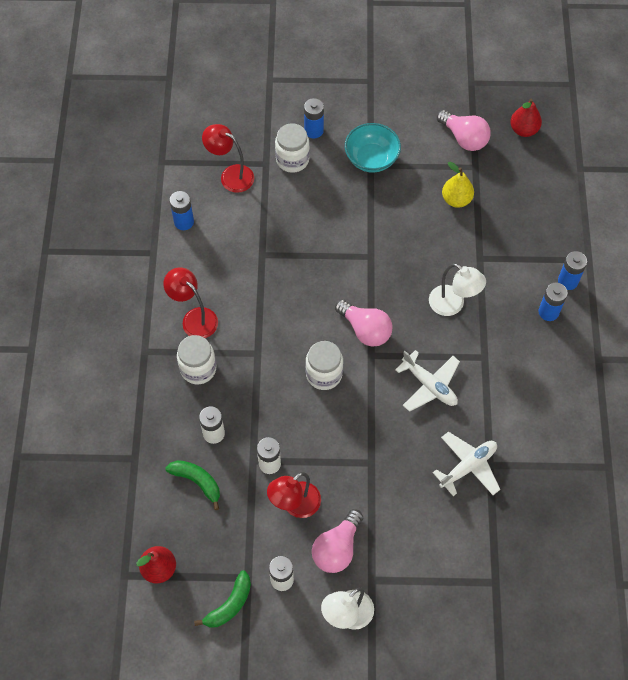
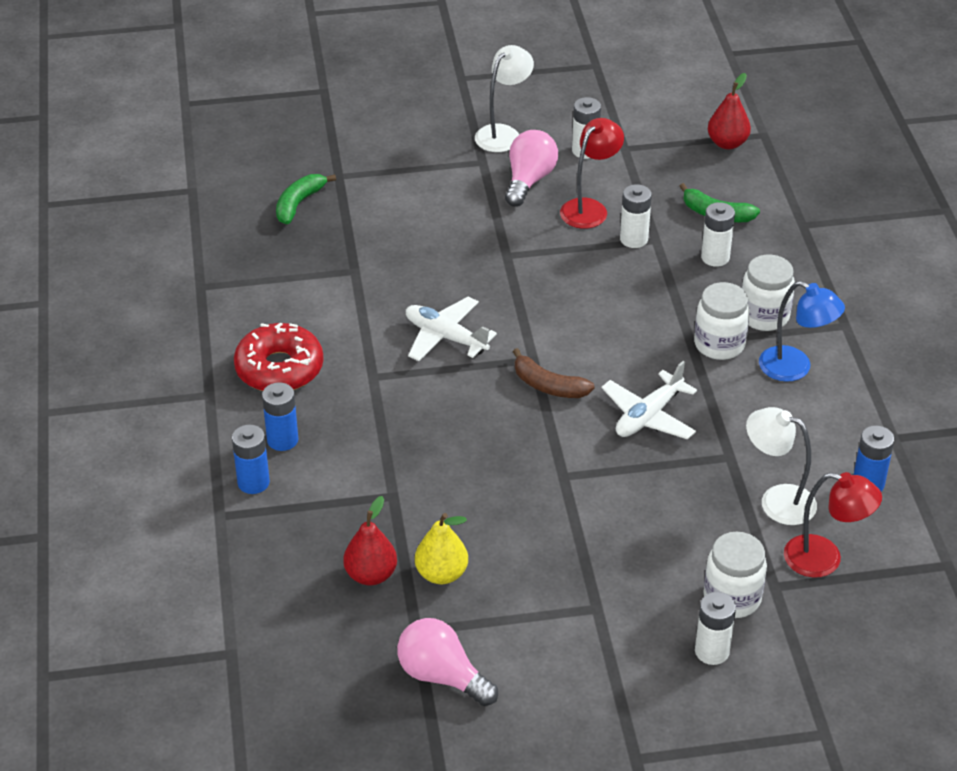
camera: 170 degrees right, 20 degrees down
red lamp [163,267,218,338] -> blue lamp [759,281,845,382]
green banana [194,570,251,628] -> green banana moved to [276,174,336,224]
blue battery [304,98,324,139] -> white battery [695,592,736,665]
white jar [306,341,343,390] -> white jar moved to [694,282,750,360]
pink light bulb [335,299,393,347] -> brown banana [513,348,595,398]
turquoise bowl [345,123,401,173] -> none
white lamp [429,263,486,316] -> white lamp moved to [746,407,817,525]
white plane [433,432,500,496] -> white plane moved to [602,361,697,439]
red pear [510,99,542,137] -> red pear moved to [343,496,397,585]
none -> red donut [234,323,324,391]

